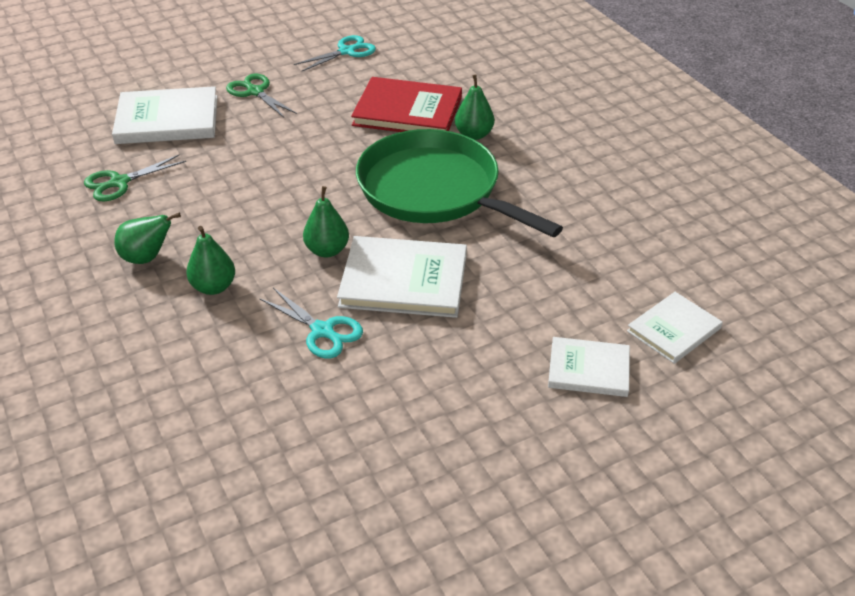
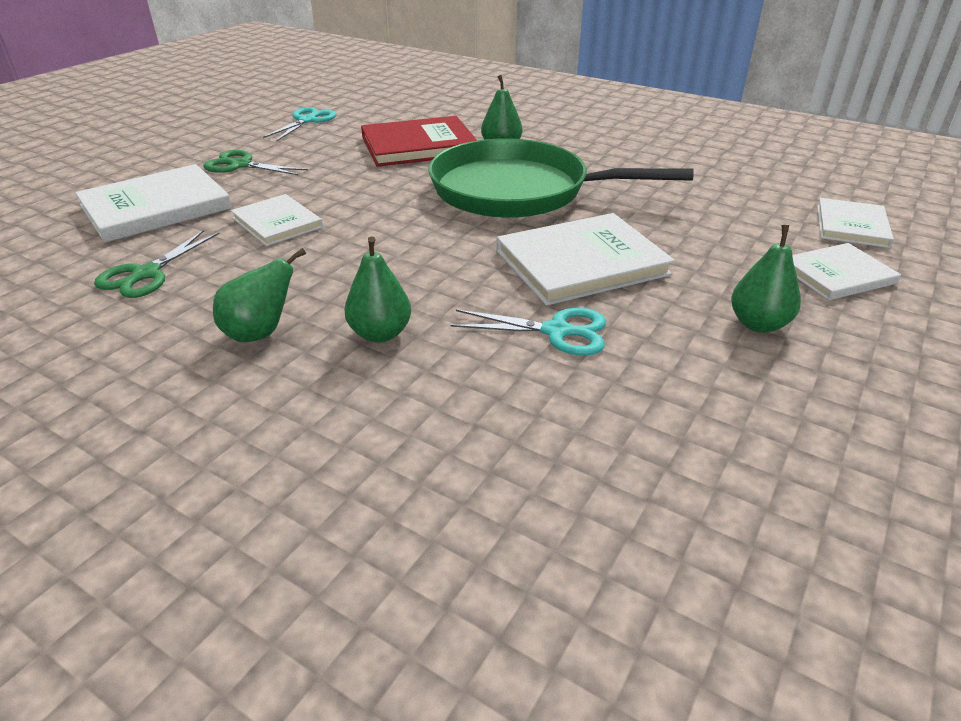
camera: 30 degrees left, 5 degrees down
green pear [303,186,349,257] -> green pear moved to [731,225,801,333]
none -> white book [231,194,323,246]

